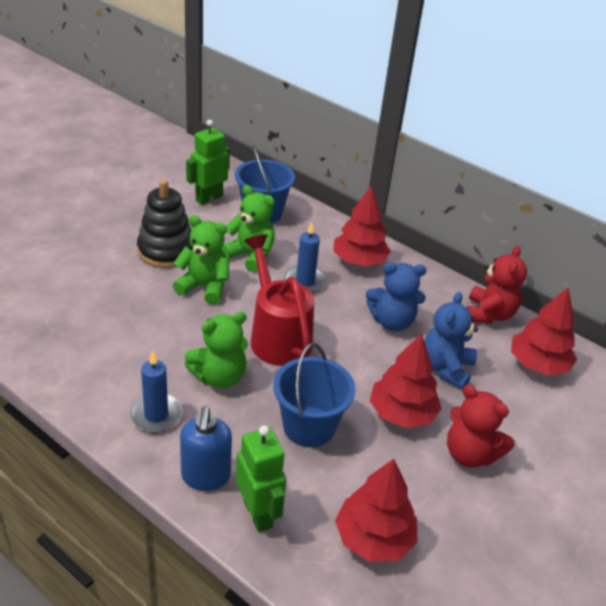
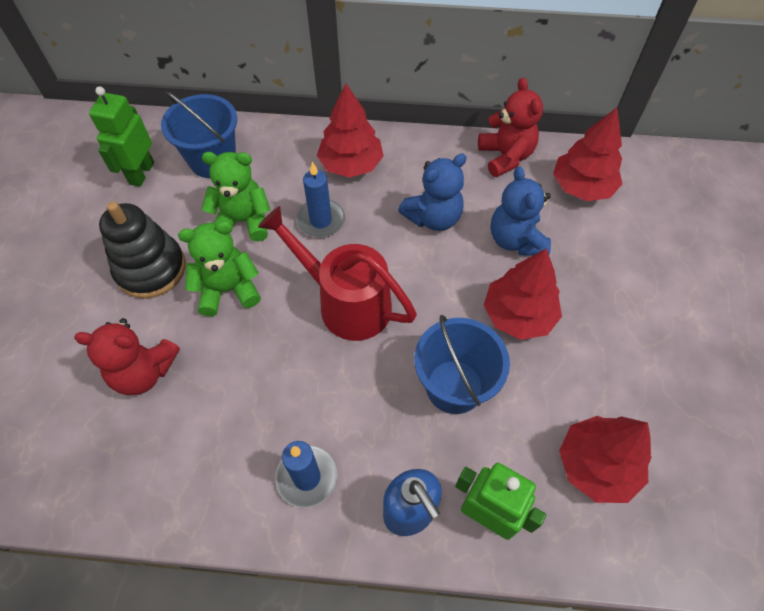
camera: 30 degrees left, 20 degrees up
green teddy bear [185,312,248,388] -> none
red teddy bear [447,385,515,467] -> red teddy bear moved to [74,318,180,395]

